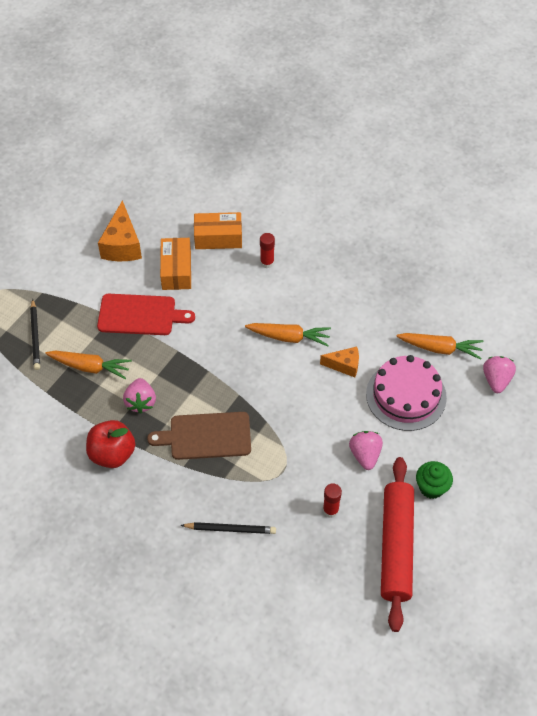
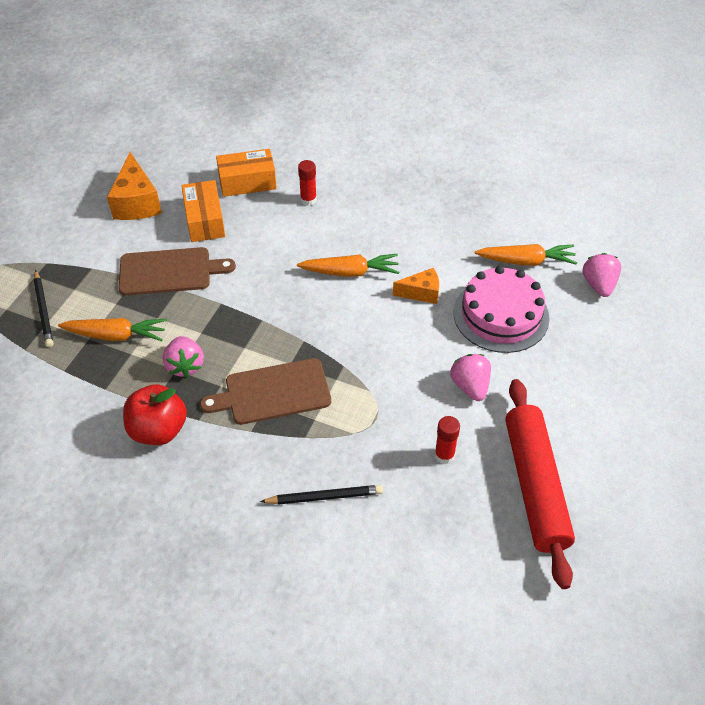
camera: 10 degrees left, 5 degrees down
red cutting board [97,294,195,335] -> brown cutting board [119,247,236,296]
green cupcake [416,461,453,499] -> none

